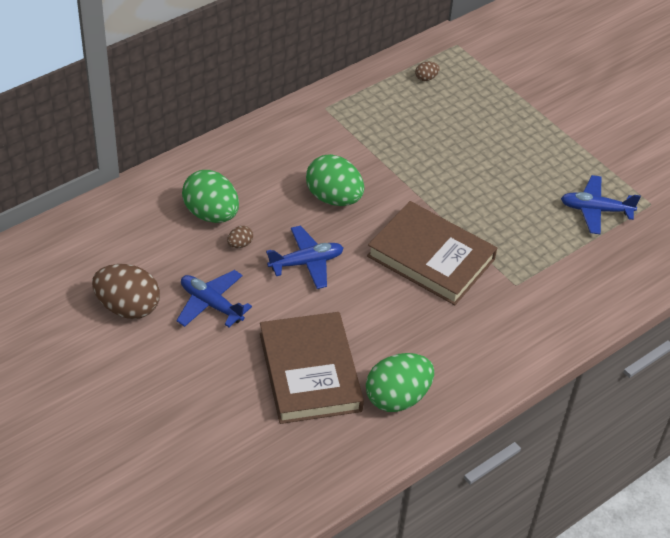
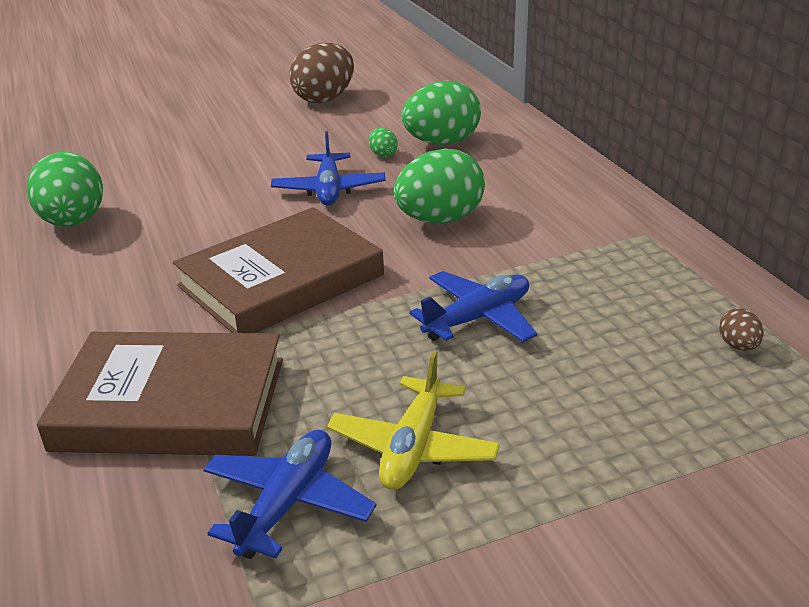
camera: 110 degrees right, 15 degrees down
blue plane [176,270,252,327] -> blue plane moved to [410,271,537,342]
brown egg [227,226,253,248] -> green egg [369,128,398,157]
brown book [260,312,364,424] -> brown book moved to [37,332,283,456]
none -> yellow plane [327,350,500,490]

